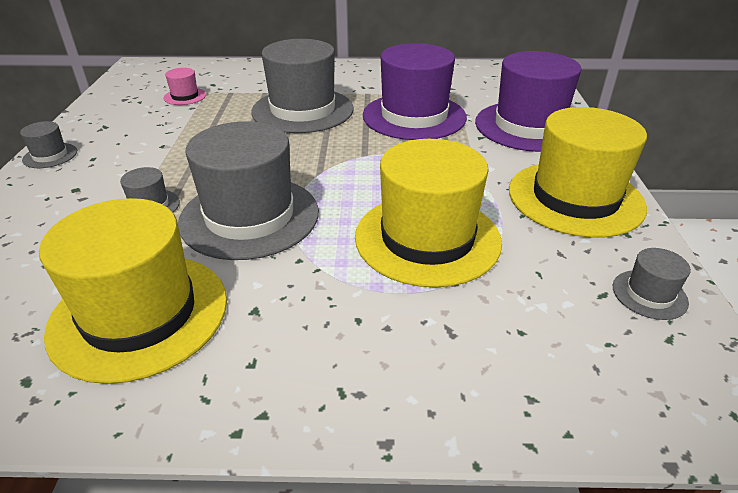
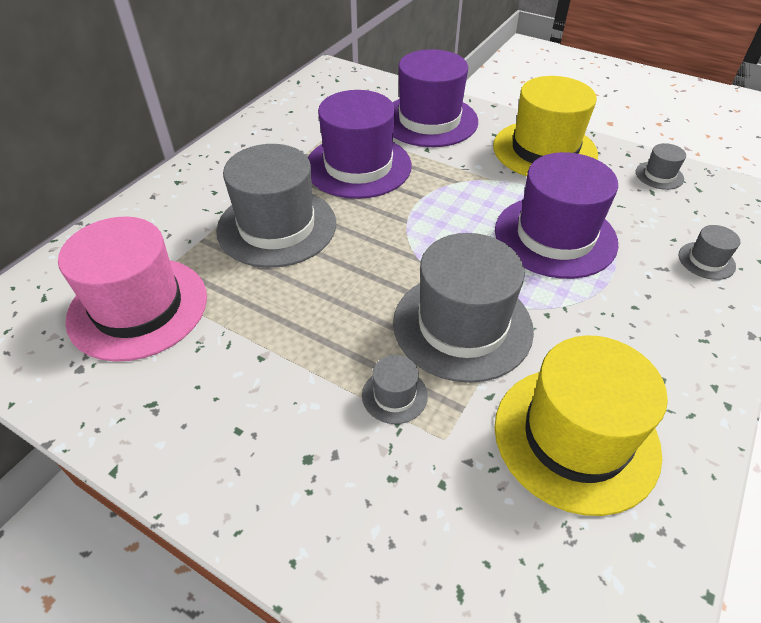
camera: 60 degrees left, 10 degrees up
grey hat [20,121,77,168] -> grey hat moved to [679,225,740,280]
pink hat [163,68,206,105] -> pink hat [58,217,207,362], size x2.34
yellow hat [355,139,502,288] -> purple hat [495,152,619,279]

